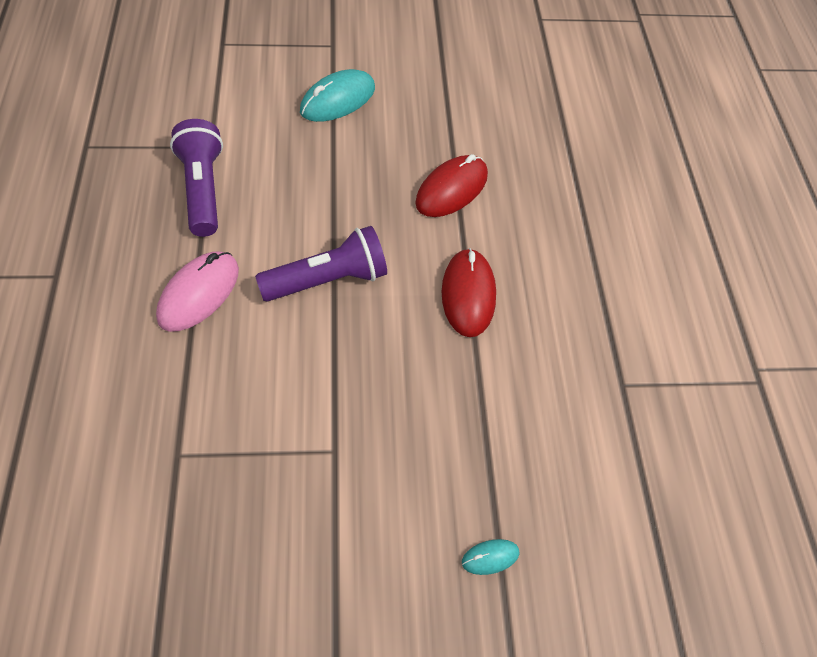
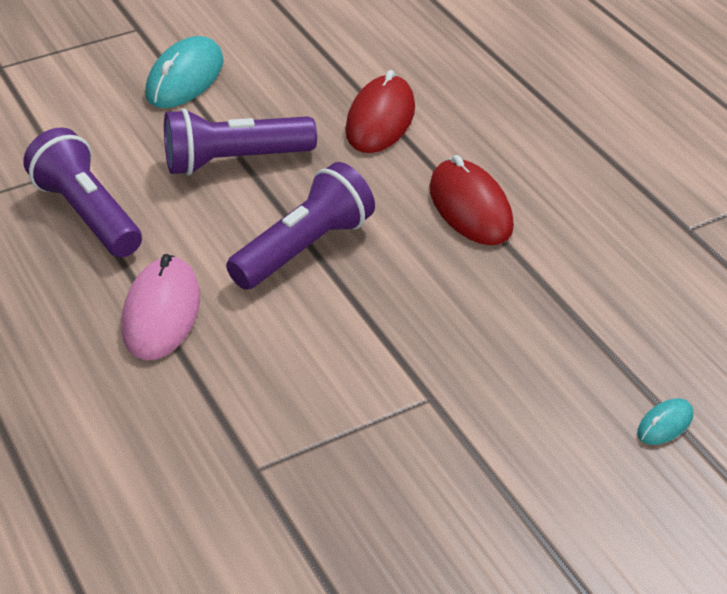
camera: 20 degrees left, 15 degrees down
none -> purple flashlight [164,108,317,175]

